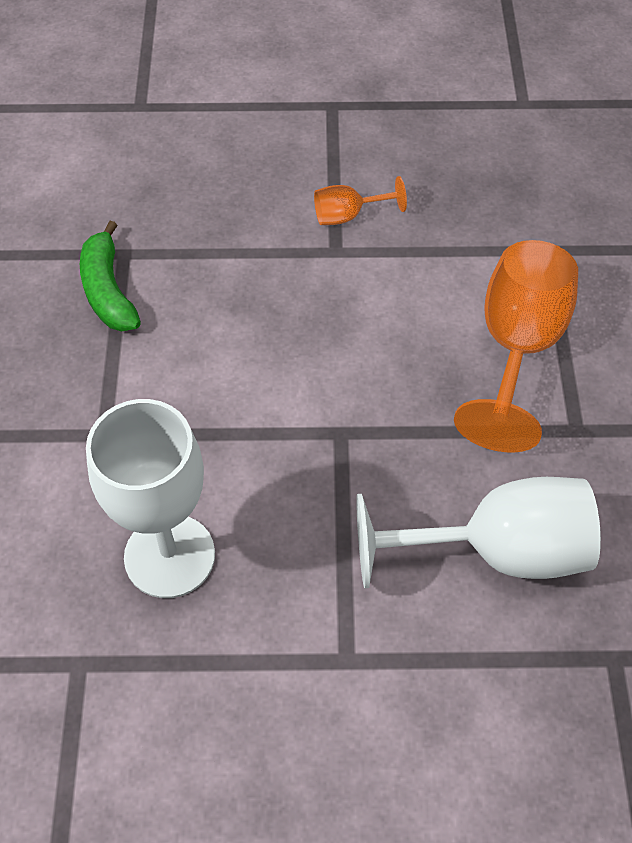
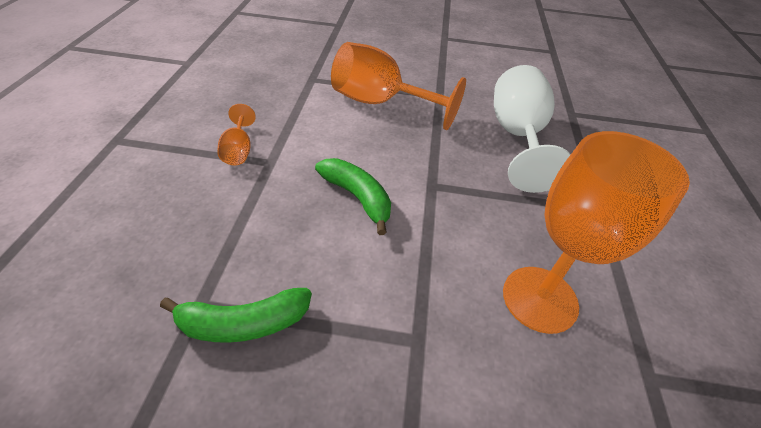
camera: 85 degrees left, 10 degrees down
white goblet [86,399,215,598] -> orange goblet [503,131,690,334]
none -> green banana [315,158,391,235]

